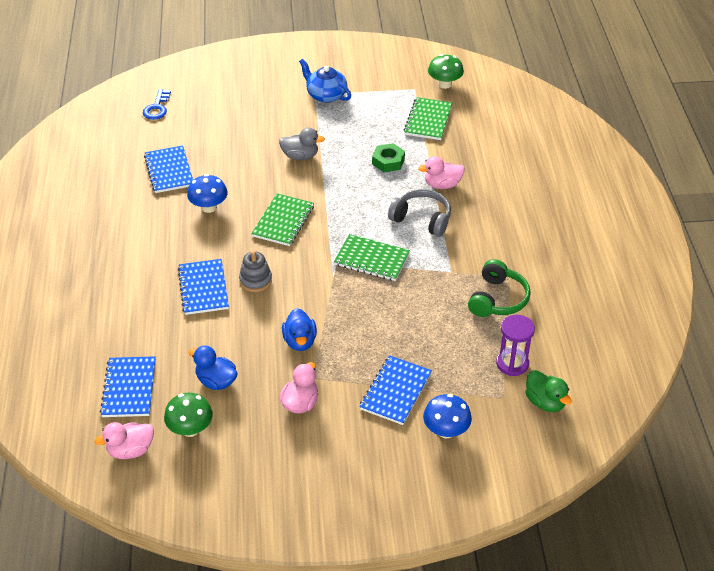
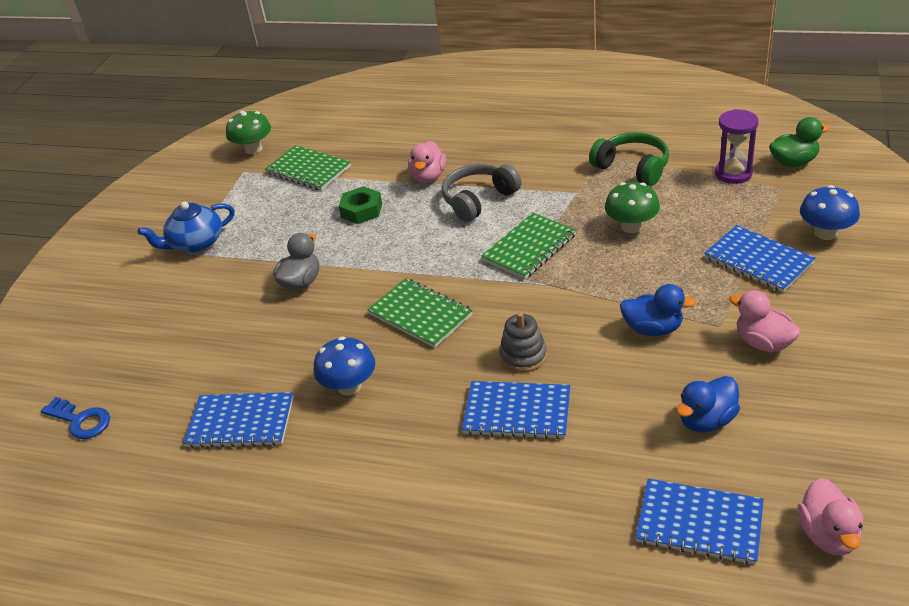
camera: 65 degrees left, 5 degrees down
green mushroom [164,393,213,437] -> green mushroom moved to [605,182,660,233]

